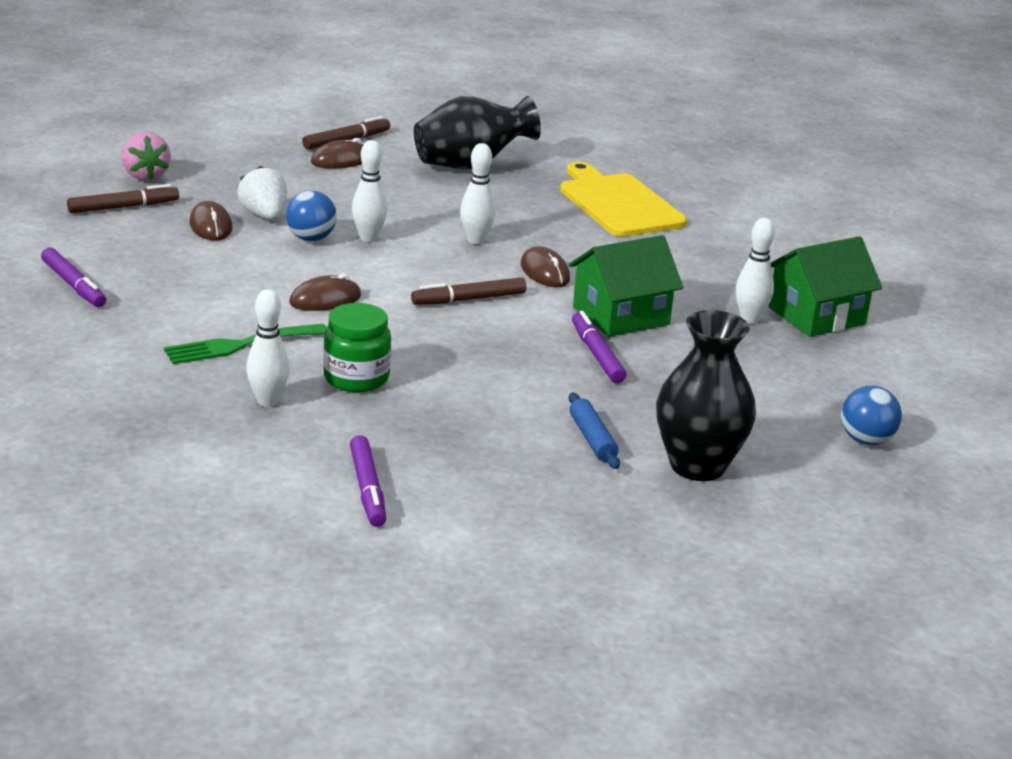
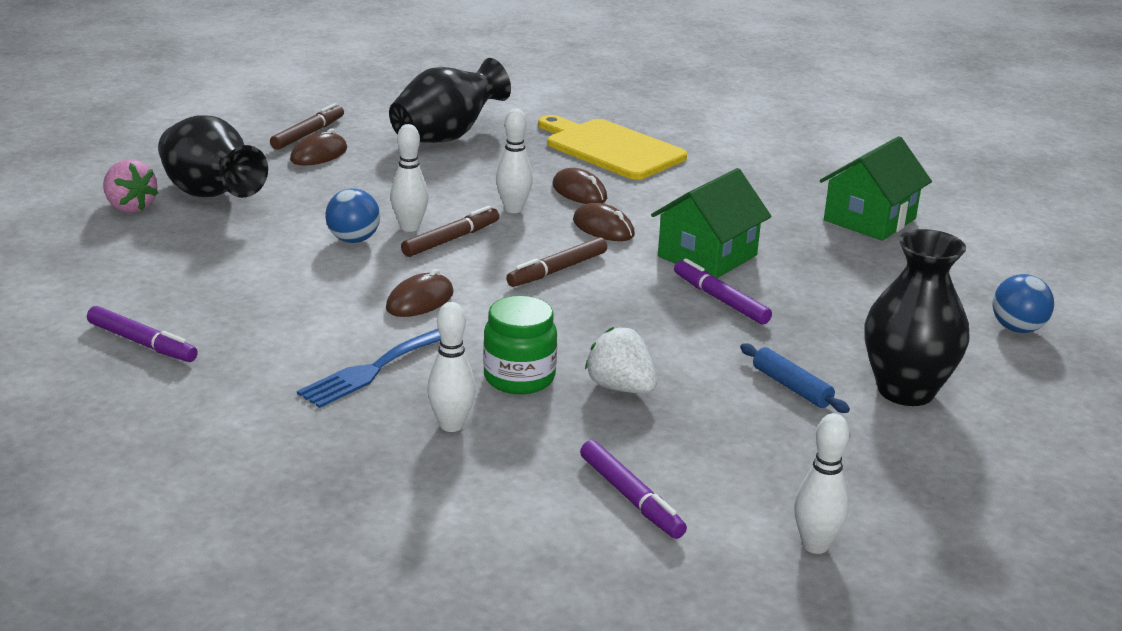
camera: 20 degrees left, 0 degrees up
brown marker [67,184,179,213] -> brown marker moved to [401,206,499,257]
green fork [164,324,326,364] -> blue fork [297,329,441,408]
brown mouse [189,201,232,241] -> brown mouse moved to [552,168,607,204]
white strawberry [237,166,287,219] -> white strawberry moved to [585,327,657,394]
white bowling pin [736,218,775,324] -> white bowling pin moved to [794,413,849,554]
none -> black vase [158,116,268,198]

